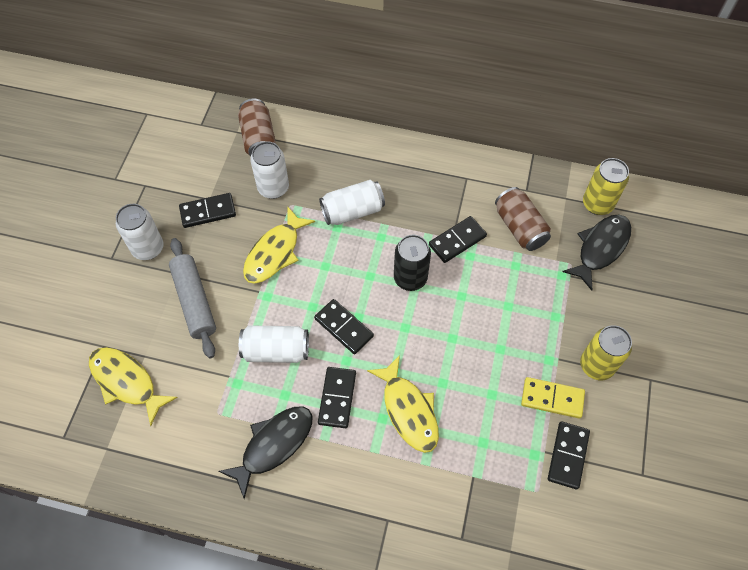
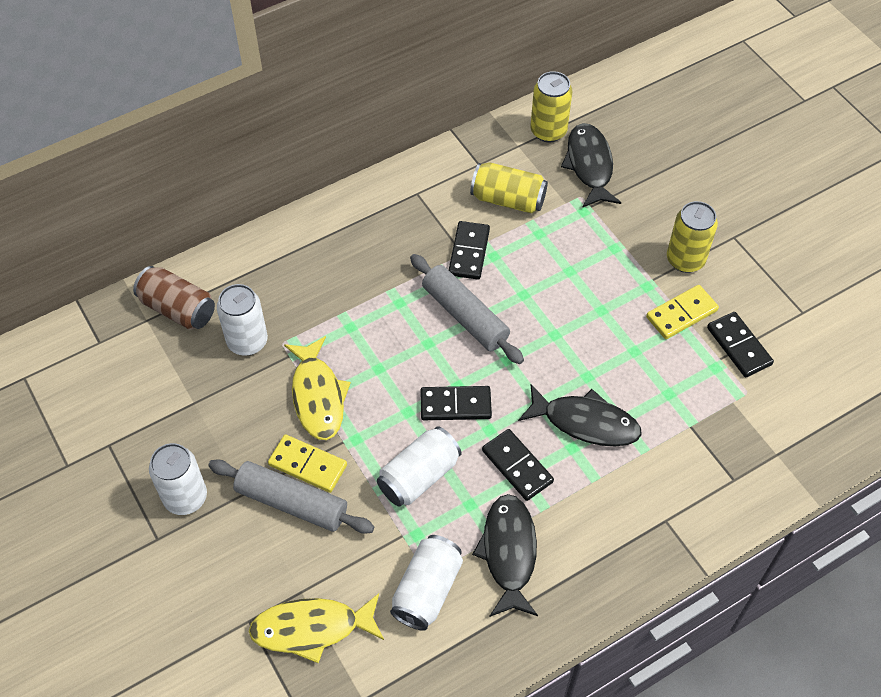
camera: 45 degrees left, 5 degrees down
black domino [179,193,236,228] -> none
white can [319,180,385,225] -> white can moved to [390,535,463,631]
yellow fish [367,355,439,453] -> black fish [518,384,642,446]
black can [394,235,431,291] -> grey rolling pin [410,254,524,364]
brown can [495,187,551,251] -> yellow can [470,162,548,213]
none -> yellow domino [268,434,347,493]

